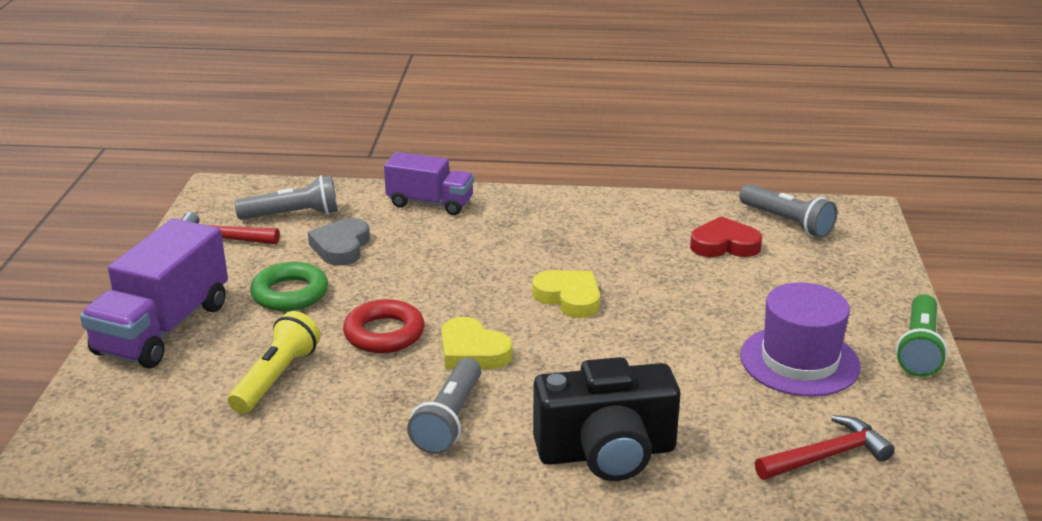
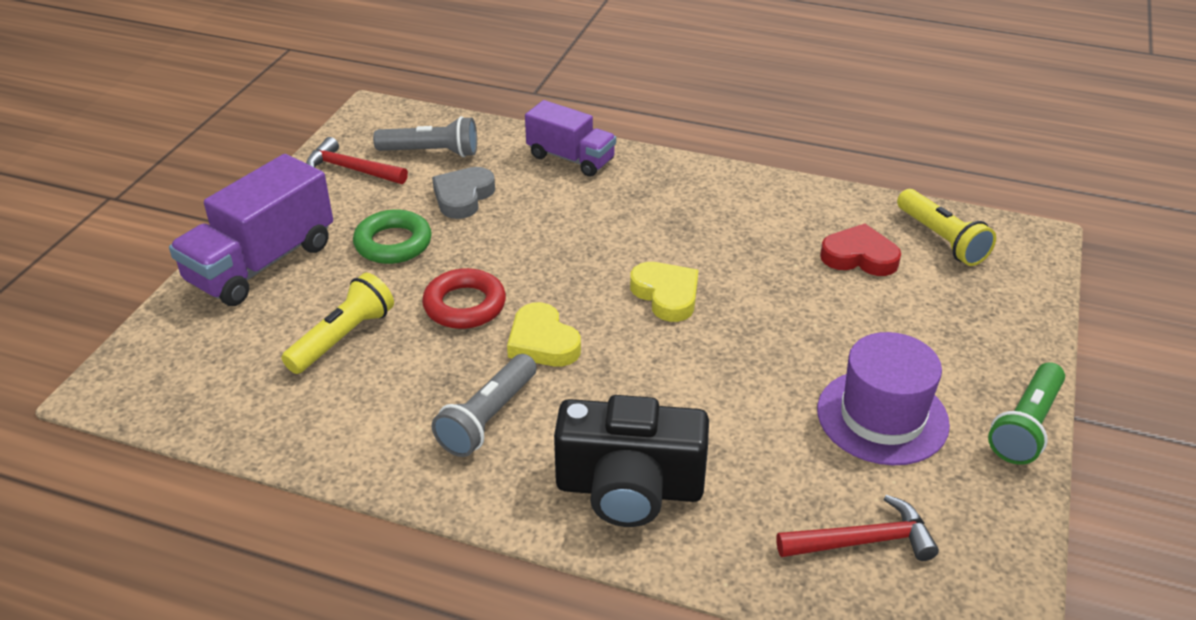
camera: 15 degrees right, 10 degrees up
grey flashlight [740,184,837,238] -> yellow flashlight [897,189,996,266]

